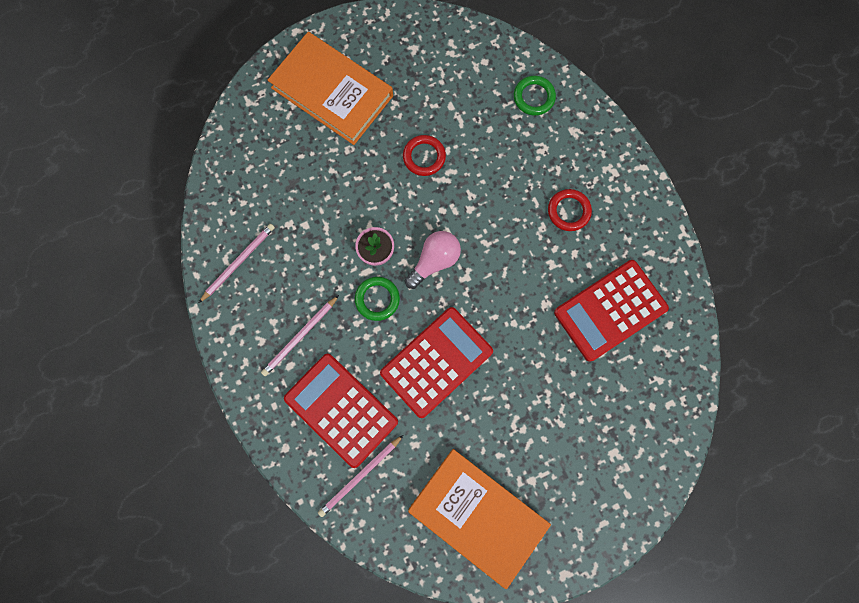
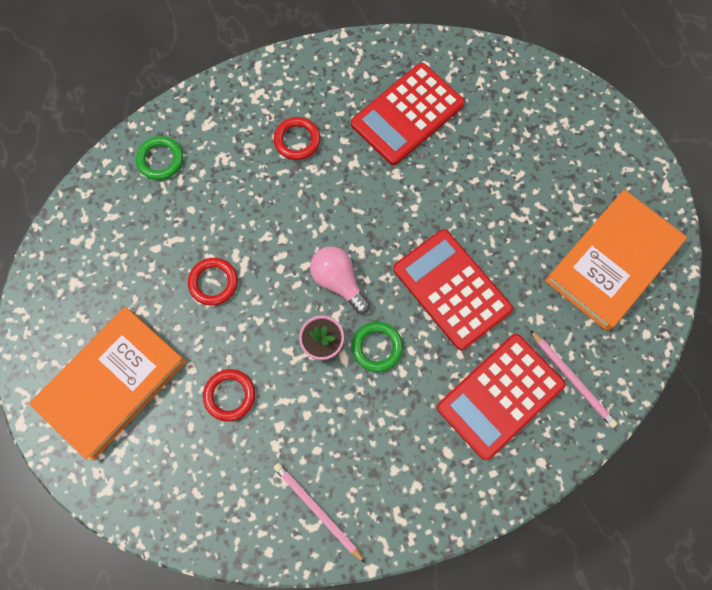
camera: 85 degrees left, 5 degrees down
pink pencil [261,295,339,376] -> none
red calculator [554,260,669,362] -> red calculator turned 75 degrees clockwise [351,63,465,165]
none -> red ring [203,369,255,421]

